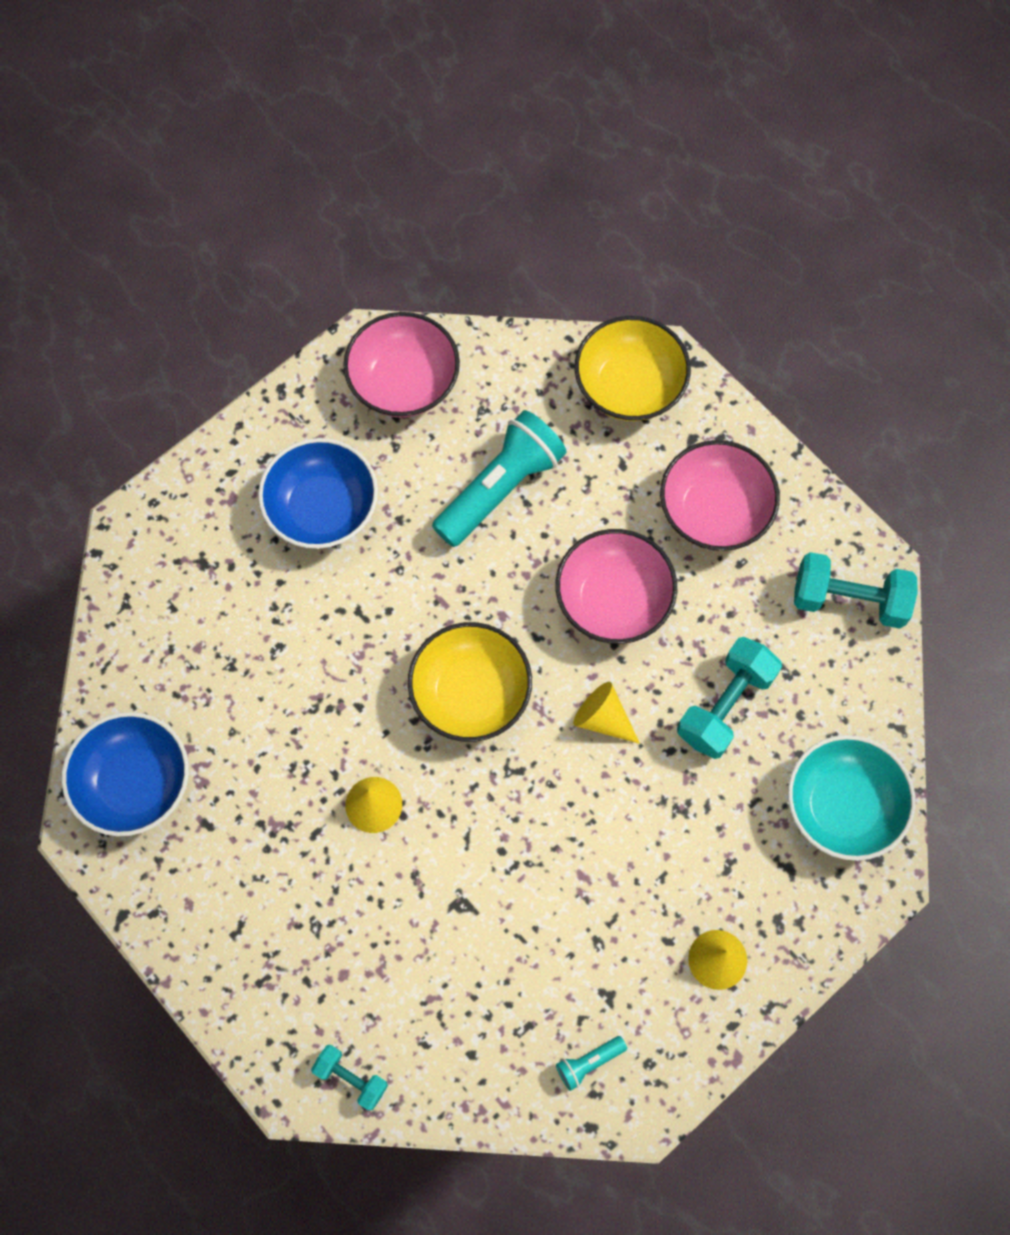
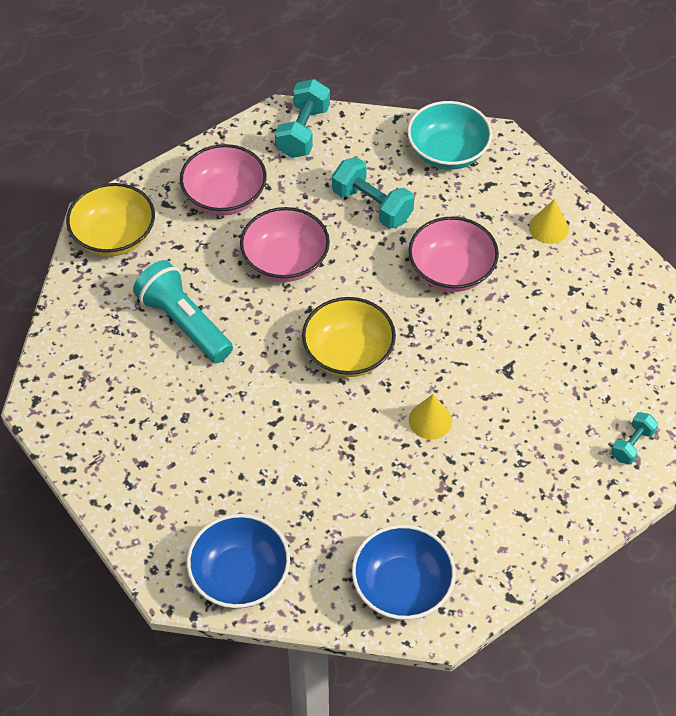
camera: 85 degrees left, 15 degrees down
blue bowl [258,438,378,549] -> blue bowl moved to [187,514,290,608]
pink bowl [343,312,460,417] -> pink bowl moved to [408,217,499,292]
turquoise flashlight [556,1036,627,1091] -> none
yellow cone [573,682,640,744] -> none

